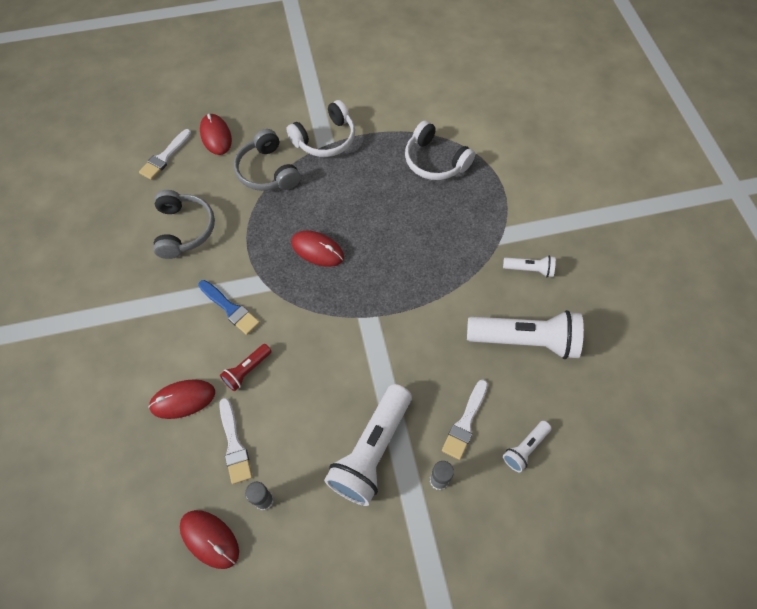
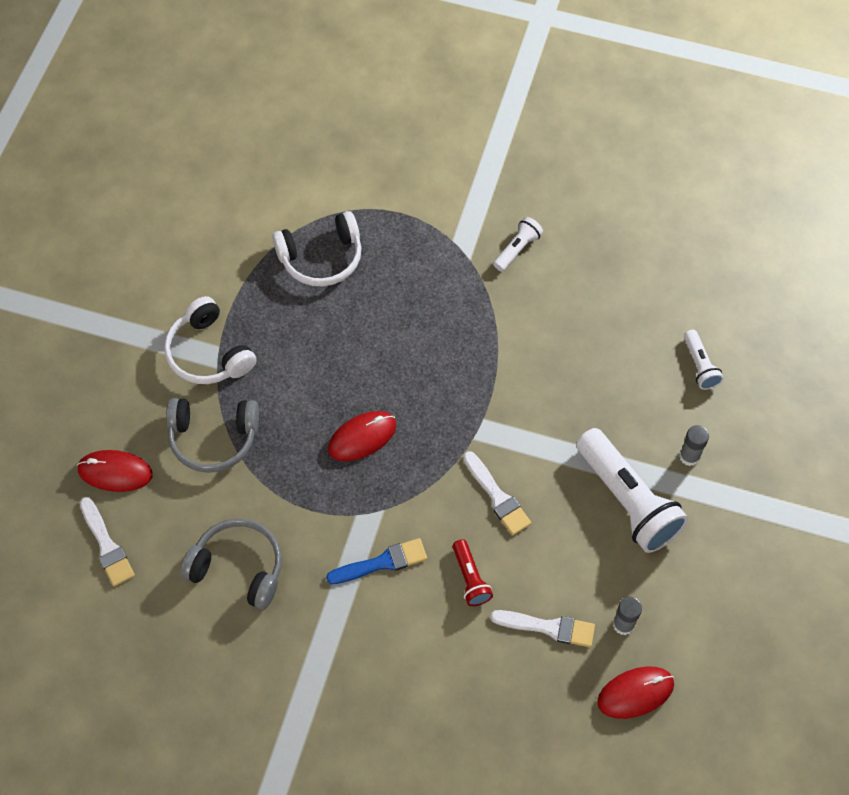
camera: 60 degrees left, 0 degrees up
red mouse [148,379,215,419] -> none
white headphones [286,100,355,157] -> white headphones turned 150 degrees clockwise [164,296,257,384]
white brush [442,380,488,460] -> white brush moved to [463,451,531,535]
white flashlight [467,310,584,359] -> none

